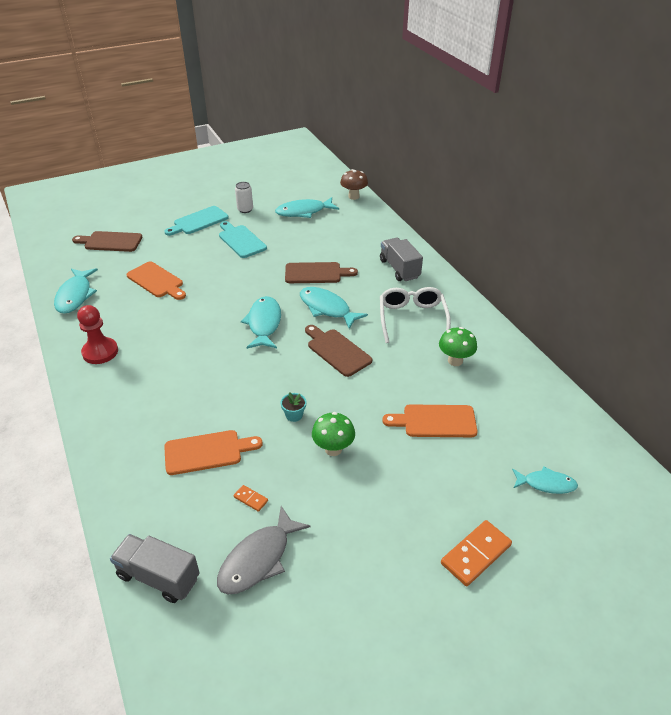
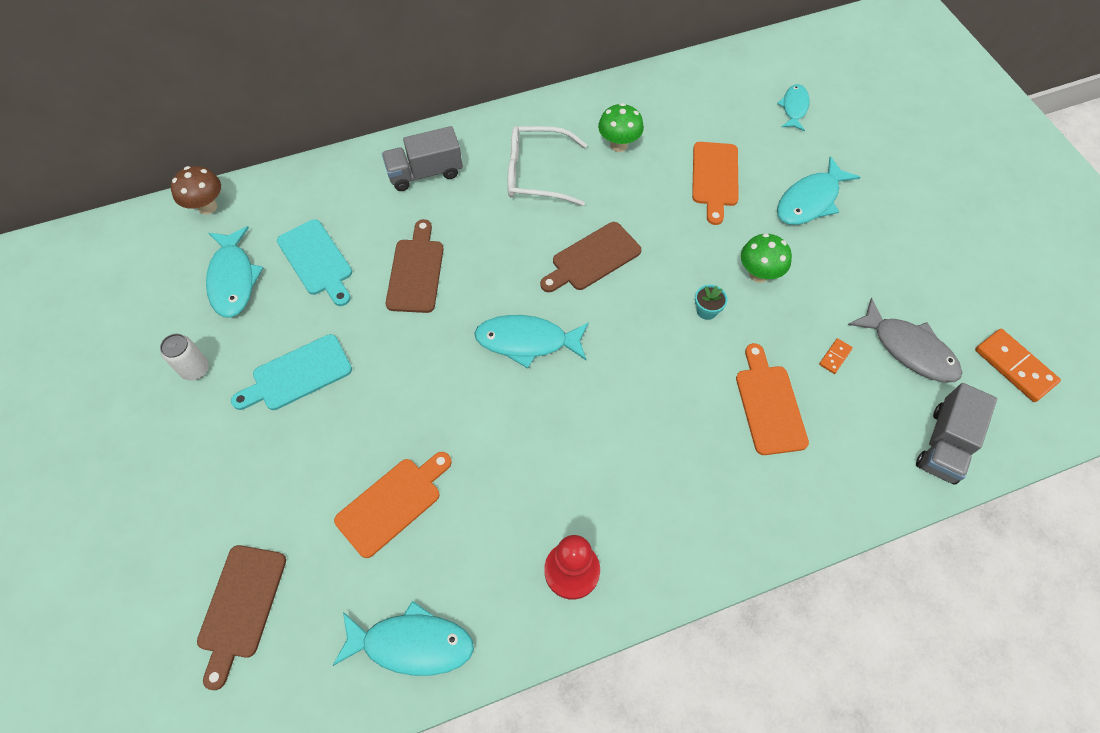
camera: 85 degrees left, 20 degrees up
turquoise cutting board [164,206,229,236] -> turquoise cutting board moved to [277,219,352,306]
turquoise fish [300,287,368,329] -> turquoise fish moved to [777,156,860,225]
orange domino [441,520,512,586] -> orange domino moved to [975,329,1061,402]

